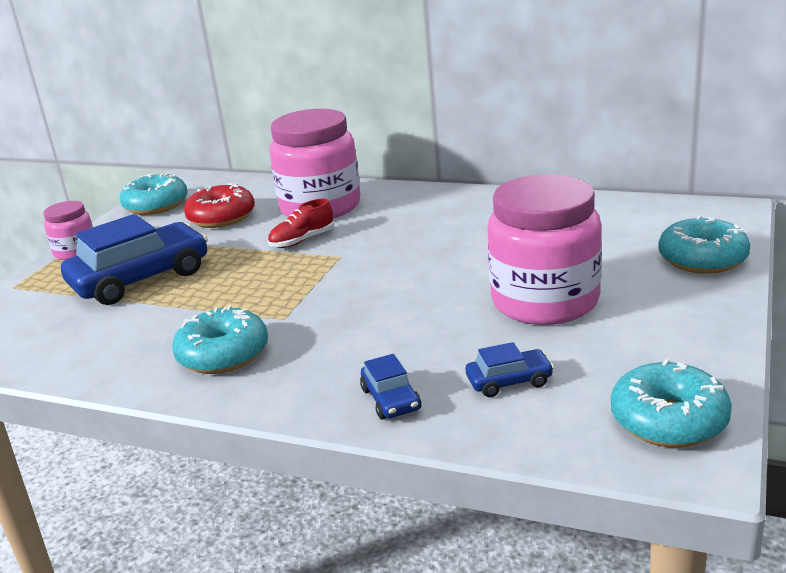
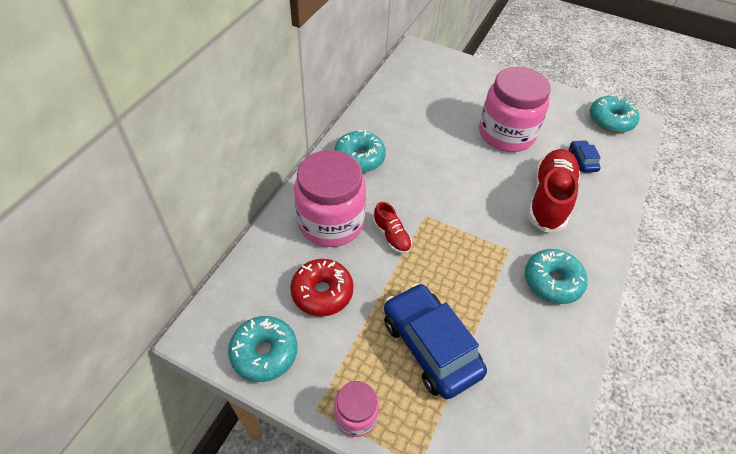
camera: 90 degrees left, 25 degrees up
blue car [360,354,421,420] -> none
turquoise donut [658,215,750,274] -> turquoise donut moved to [334,130,386,172]
none -> red shoe [528,149,580,232]

